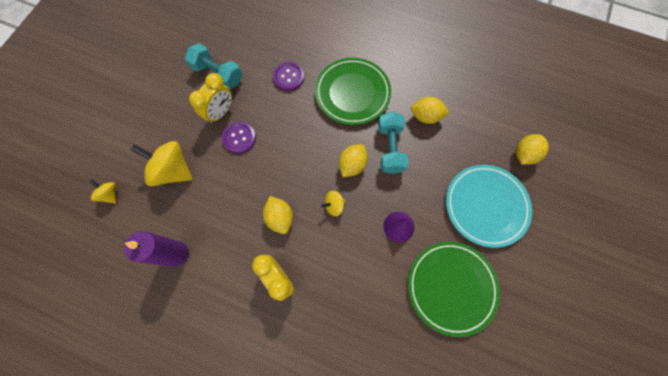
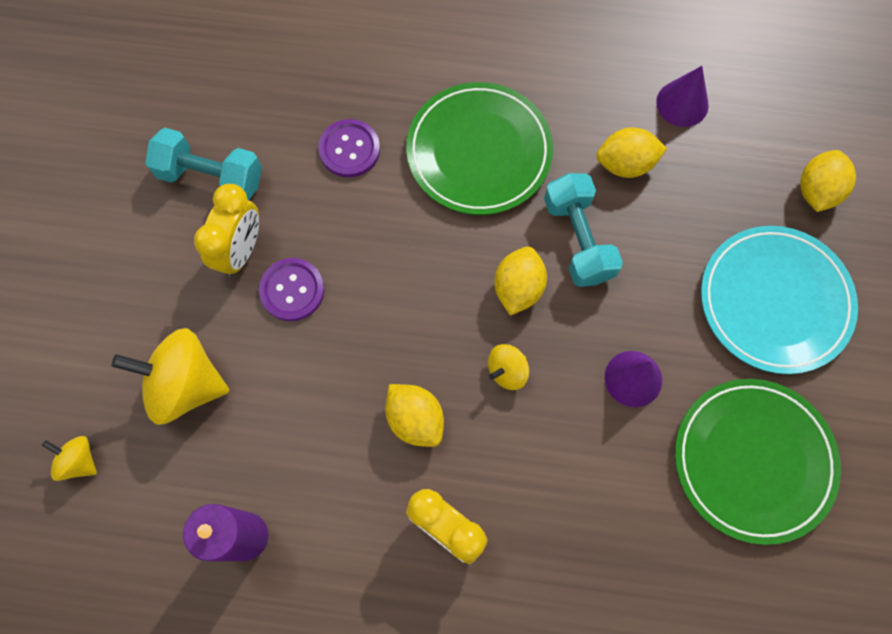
camera: 15 degrees left, 0 degrees up
none -> purple cone [656,66,709,127]

